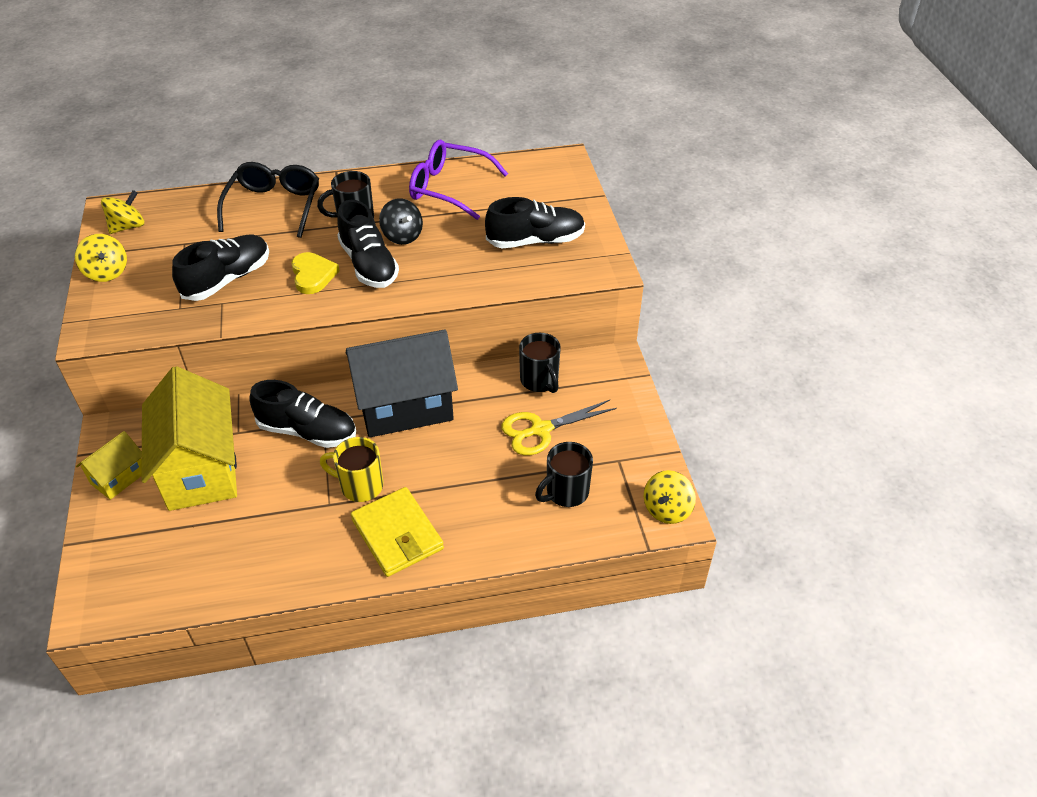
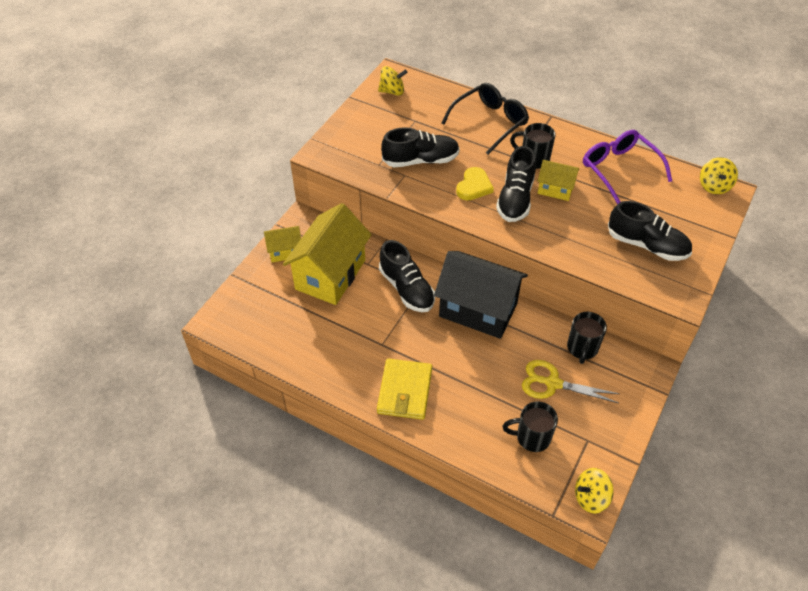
camera: 40 degrees right, 5 degrees up
yellow spinning top [75,234,127,282] -> yellow spinning top moved to [700,157,738,194]
yellow mug [320,437,383,502] -> none
black spinning top [379,198,423,245] -> yellow house [537,160,579,201]

